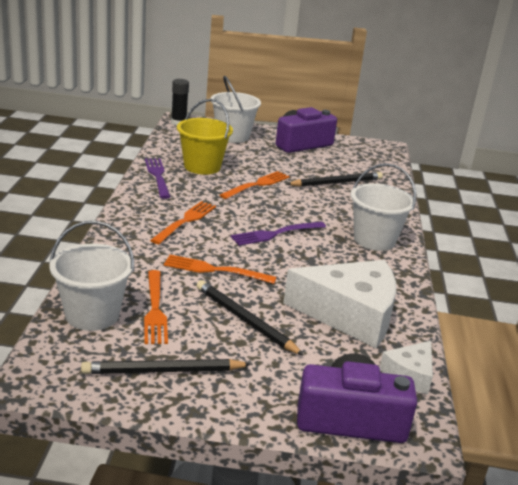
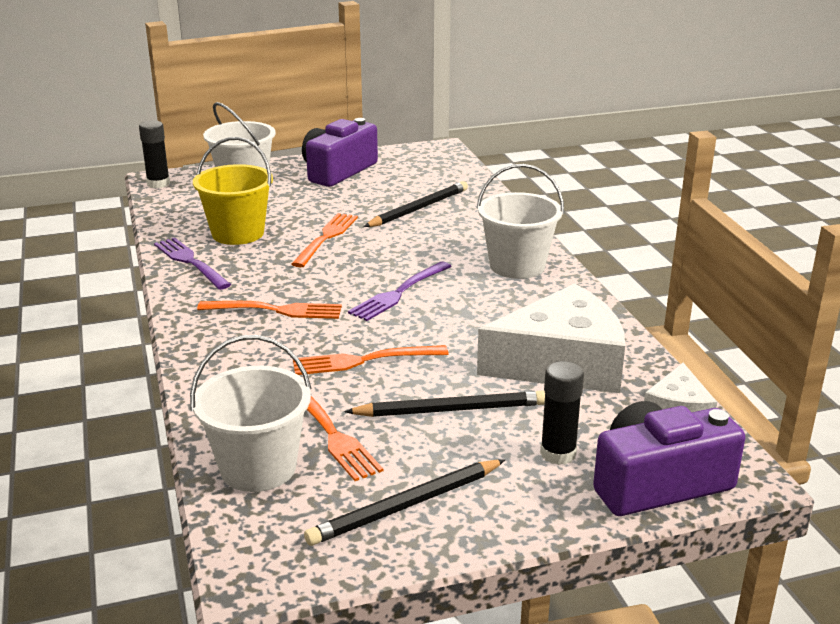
camera: 20 degrees left, 0 degrees up
orange fork [150,201,216,244] -> orange fork turned 90 degrees clockwise [197,301,342,319]
black pencil [197,280,304,356] -> black pencil turned 150 degrees clockwise [344,390,545,417]
none -> black glue stick [540,361,584,465]

